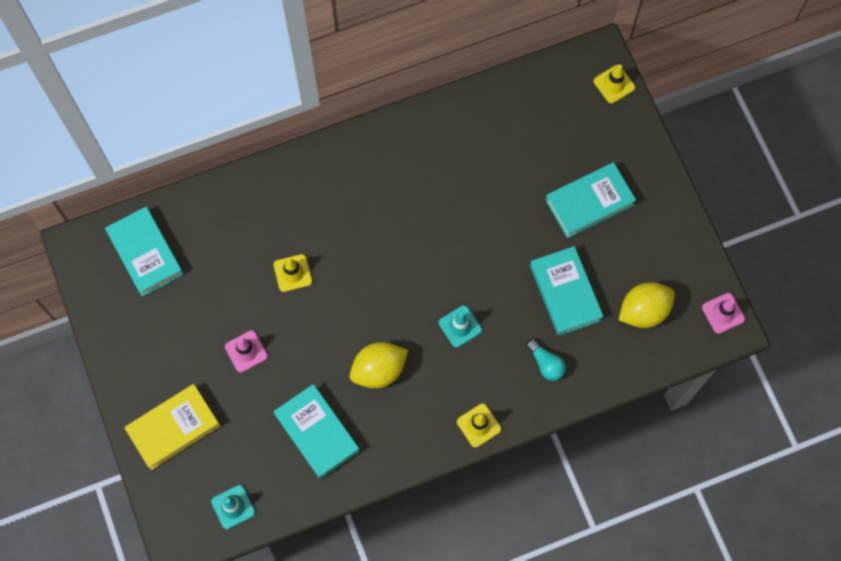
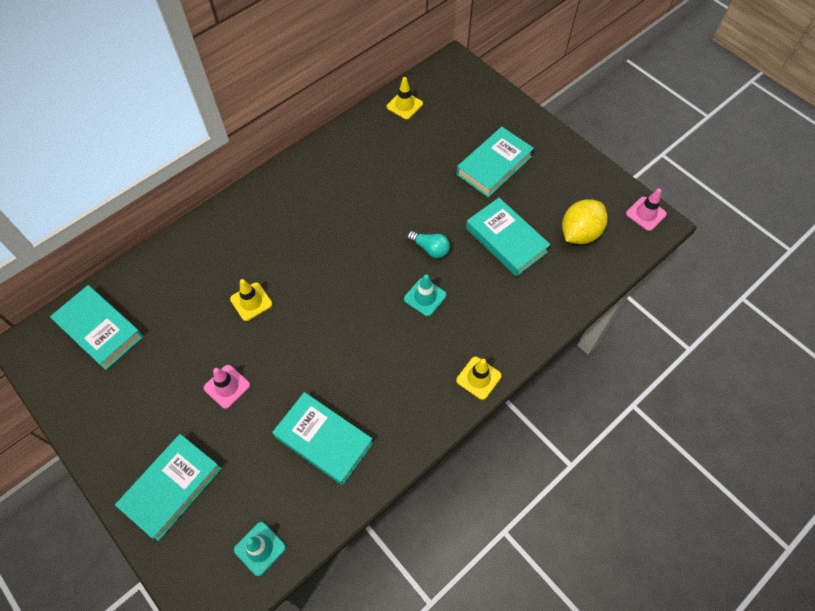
camera: 20 degrees left, 10 degrees down
yellow book [124,384,220,470] -> turquoise book [115,434,222,541]
yellow lemon [350,342,408,388] -> none
turquoise light bulb [526,339,566,381] -> turquoise light bulb moved to [407,231,450,258]
yellow traffic cone [594,65,635,103] -> yellow traffic cone moved to [387,77,423,120]

